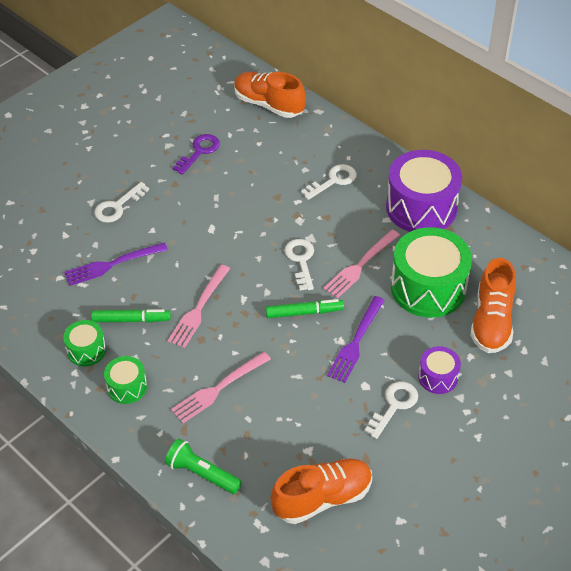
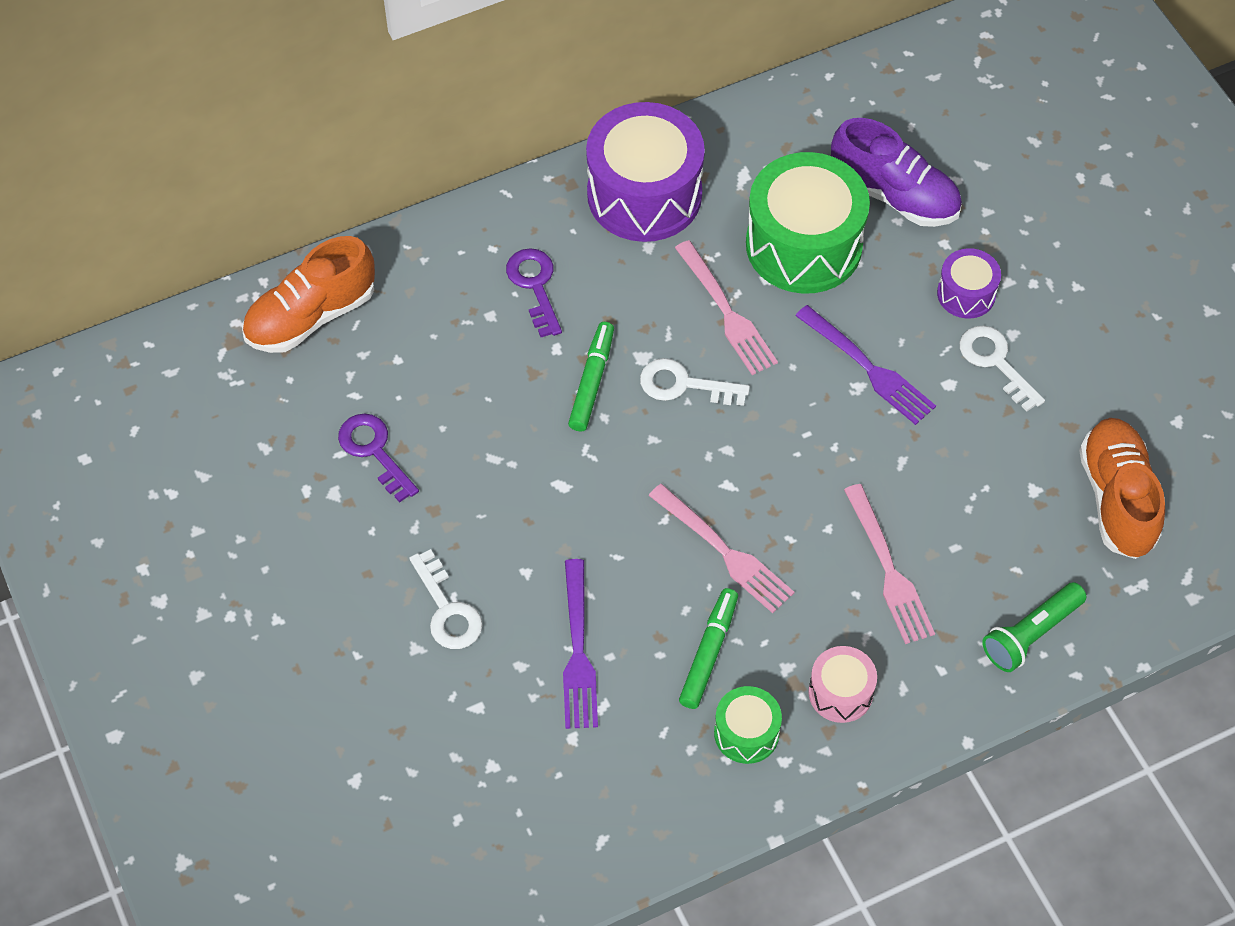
camera: 70 degrees left, 10 degrees up
green drum [104,356,147,404] -> pink drum [808,646,877,723]
green marker [266,299,344,318] -> green marker moved to [568,322,614,431]
white key [301,164,357,200] -> purple key [506,248,562,337]
orange shoe [470,258,516,353] -> purple shoe [831,118,962,227]

